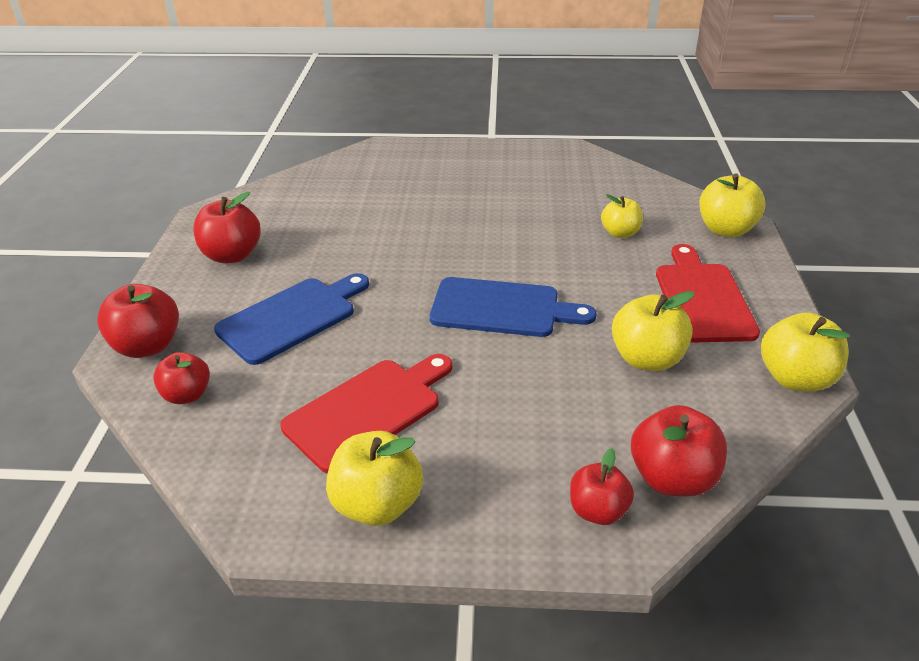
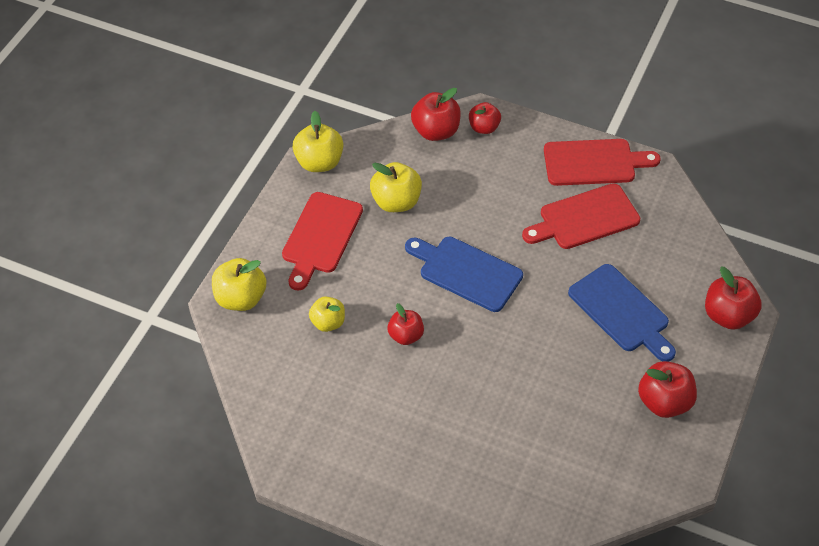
camera: 160 degrees left, 15 degrees up
red apple [153,352,210,404] -> red apple moved to [387,303,424,345]
blue cutting board [214,273,369,365] -> blue cutting board turned 105 degrees counterclockwise [568,264,676,362]
yellow apple [326,431,423,526] -> red cutting board [544,139,660,186]

